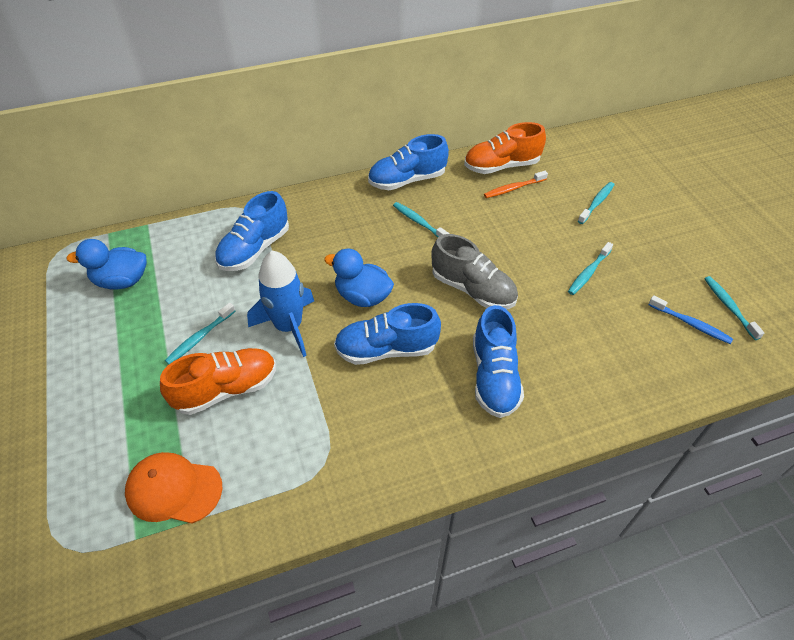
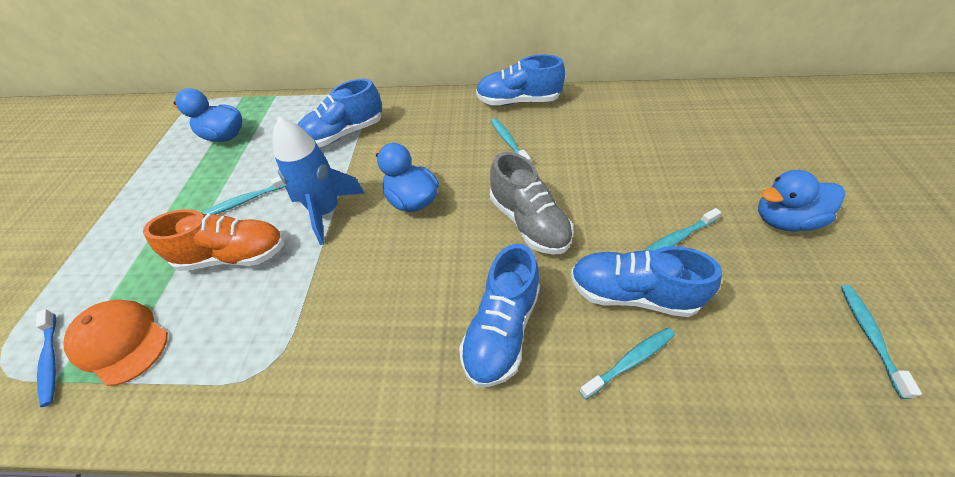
camera: 25 degrees right, 0 degrees up
blue shoe [334,303,441,365] -> blue shoe moved to [571,246,722,317]
orange shoe [464,122,546,174] -> none
orange toothbrush [484,171,548,198] -> none
turquoise toothbrush [578,182,615,224] -> turquoise toothbrush moved to [579,328,675,400]
blue toothbrush [649,295,733,344] -> blue toothbrush moved to [36,309,56,407]
none -> blue duck [758,170,845,232]

